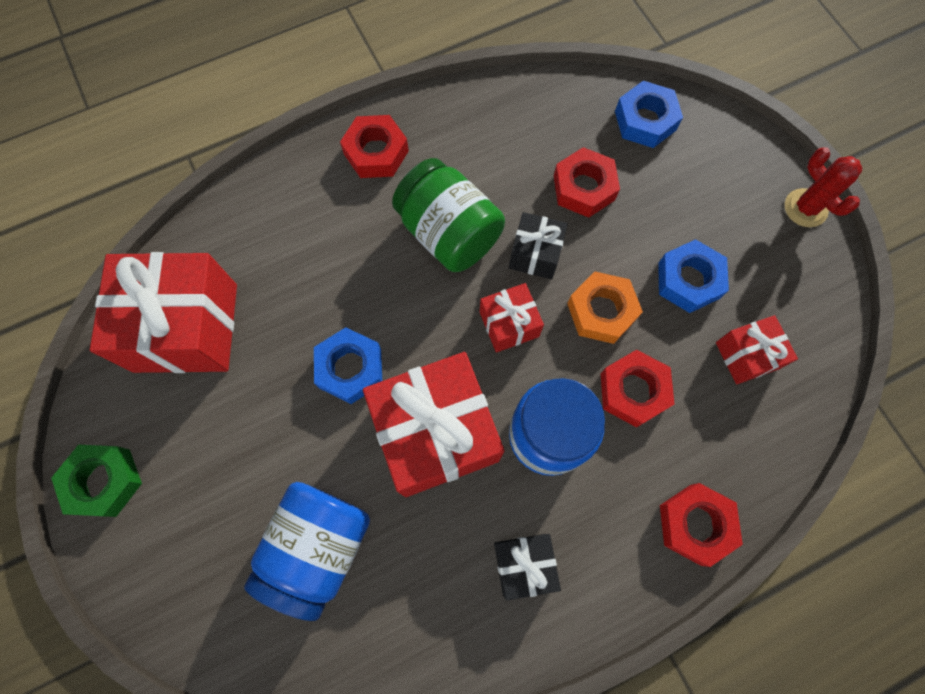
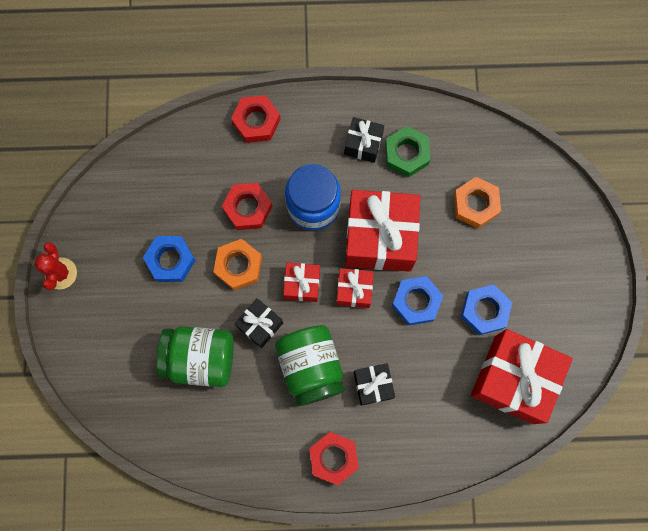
camera: 155 degrees left, 5 degrees up
green nut [51,445,142,517] -> green nut moved to [385,126,430,177]
blue jar [244,482,370,621] -> orange nut [453,177,501,228]
red nut [554,147,620,218] -> green jar [156,326,234,387]
blue nut [615,81,683,148] -> blue nut moved to [461,284,512,335]
red gift [716,315,798,384] -> red gift moved to [337,268,374,308]
none -> black gift [354,363,395,406]

